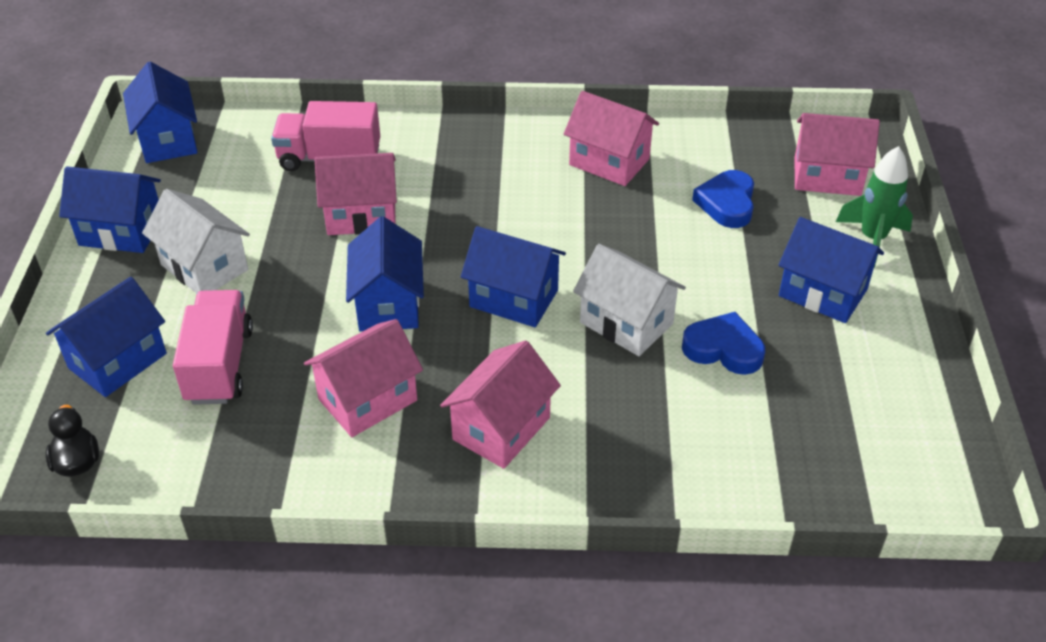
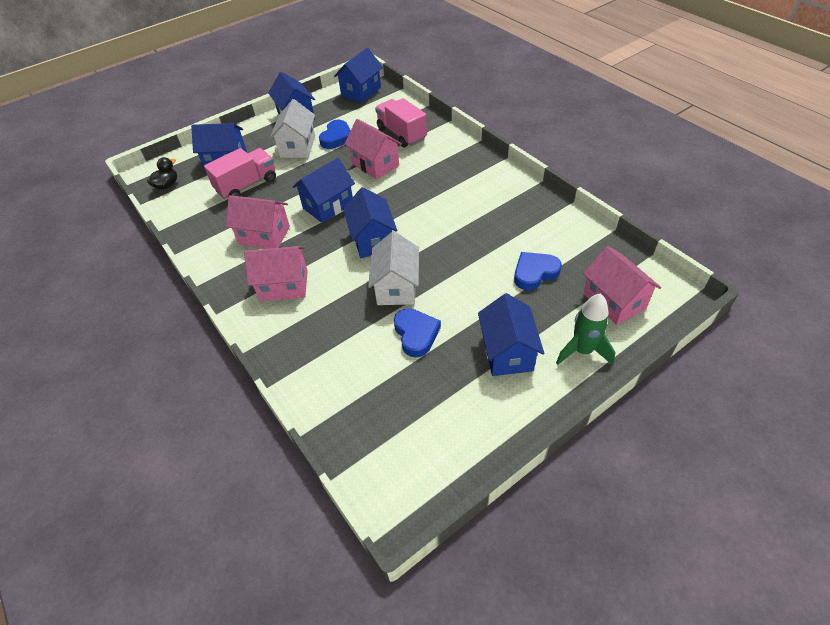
camera: 55 degrees right, 5 degrees up
pink house [564,91,659,186] -> none
none -> blue heart [319,120,351,149]

